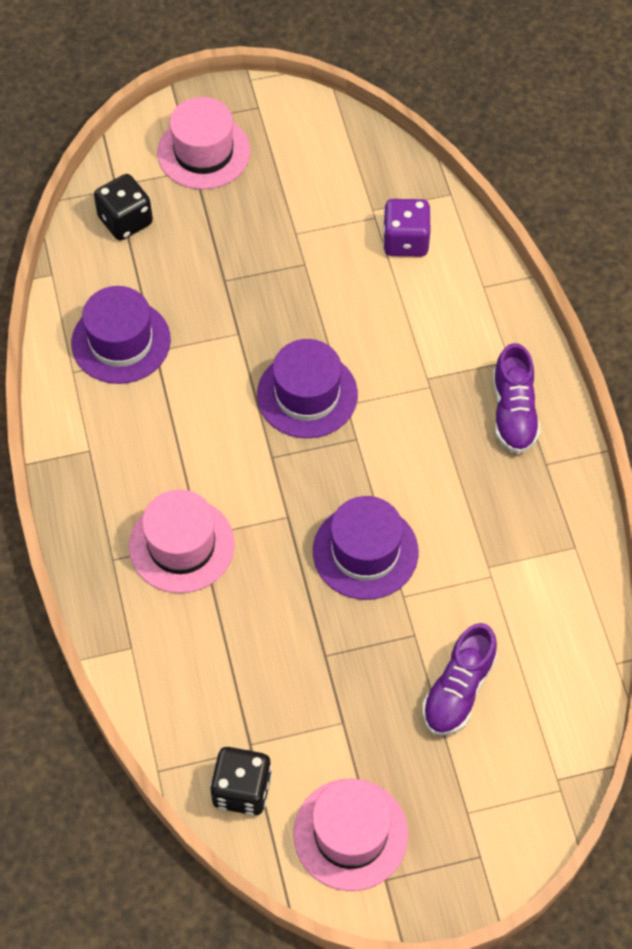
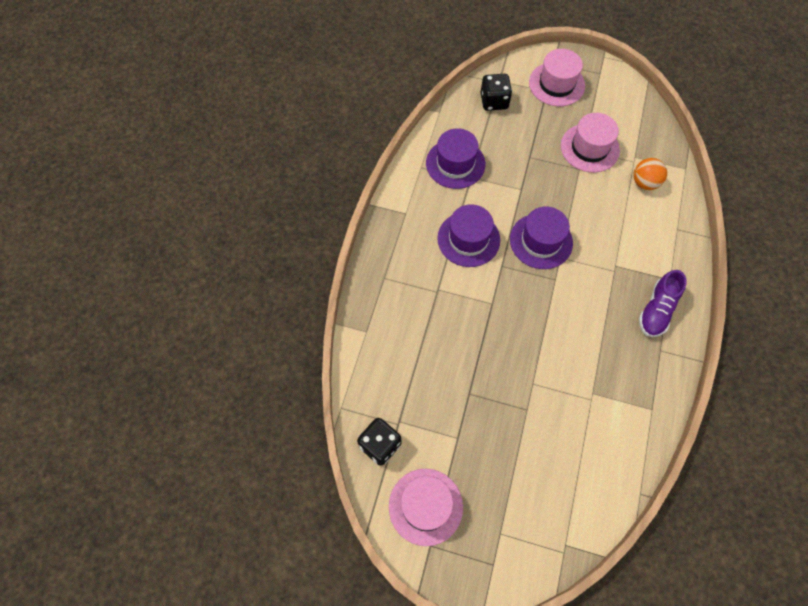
camera: 30 degrees right, 5 degrees up
pink hat [129,489,235,593] -> pink hat moved to [561,113,620,173]
purple hat [313,496,418,600] -> purple hat moved to [437,204,500,267]
purple dice [383,199,431,257] -> orange ball [633,158,667,190]
purple shoe [422,623,497,736] -> none

